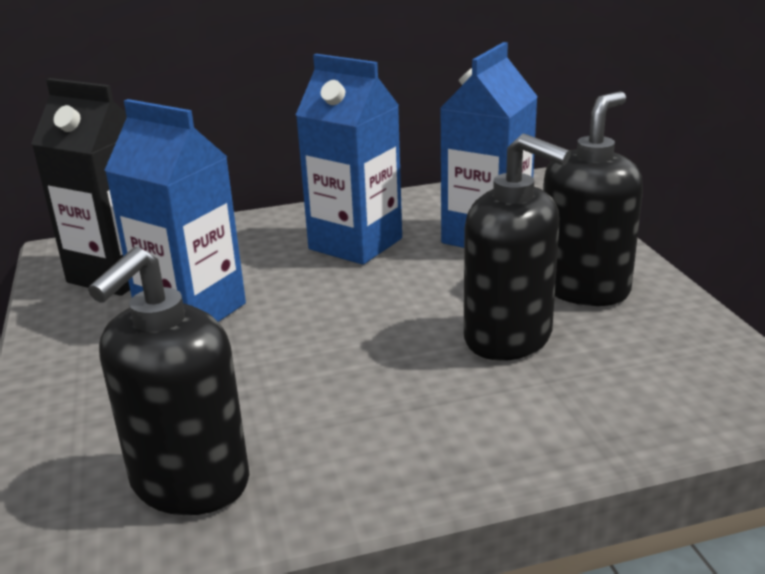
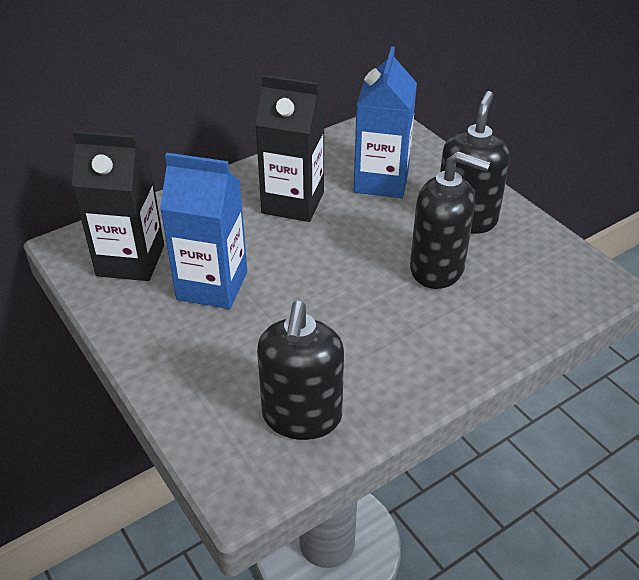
camera: 20 degrees left, 15 degrees up
blue carton [296,54,402,265] -> black carton [255,75,325,222]

